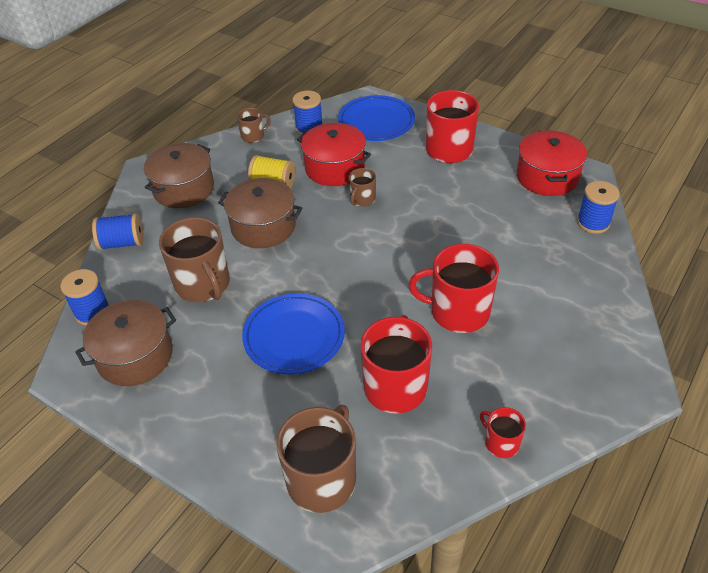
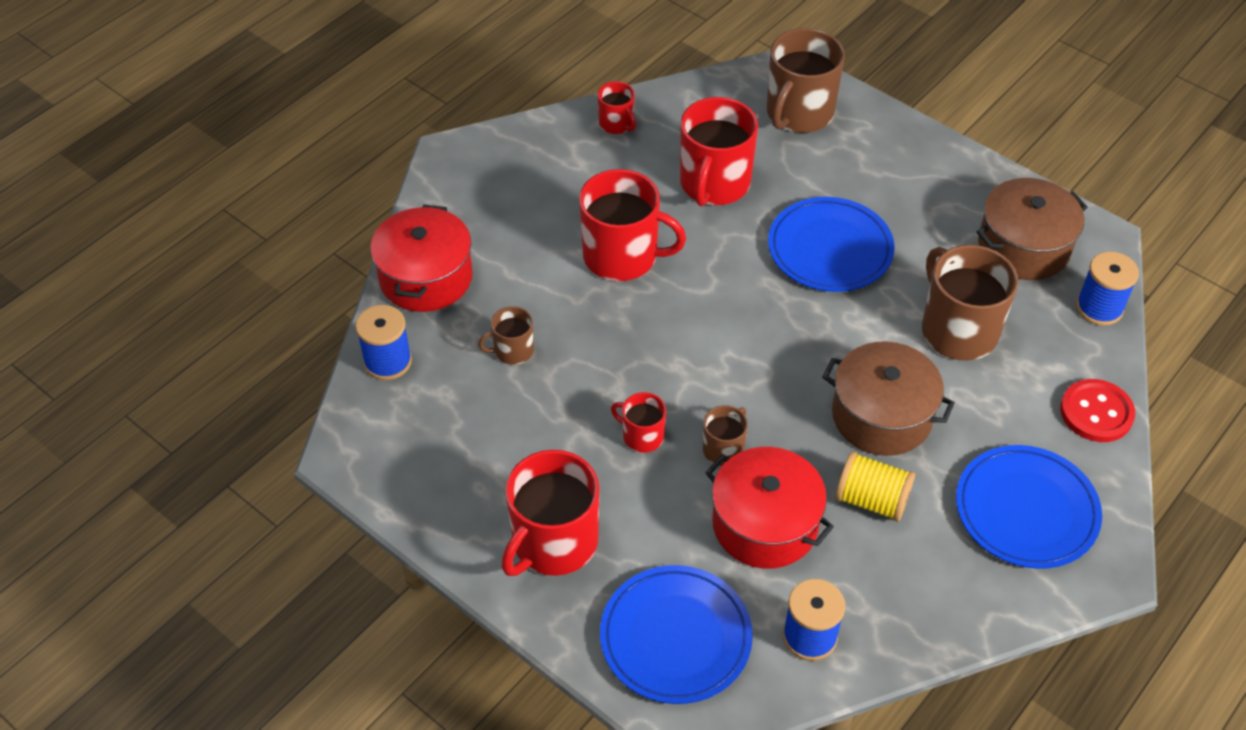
camera: 175 degrees left, 5 degrees up
blue spool [92,213,143,250] -> red button [1060,379,1135,442]
brown pot [144,143,214,208] -> blue plate [956,445,1102,569]
brown mug [237,108,271,143] -> brown mug moved to [478,306,534,365]
red pot [517,130,587,196] -> red pot moved to [370,205,473,312]
none -> red mug [611,392,666,453]

